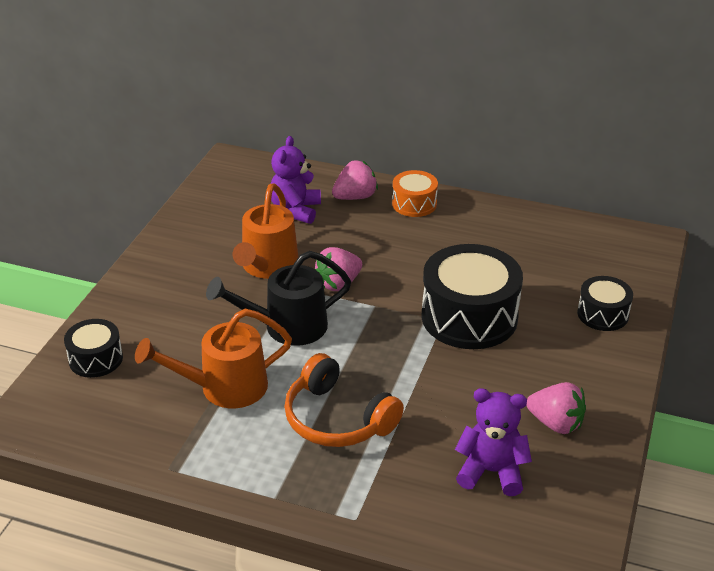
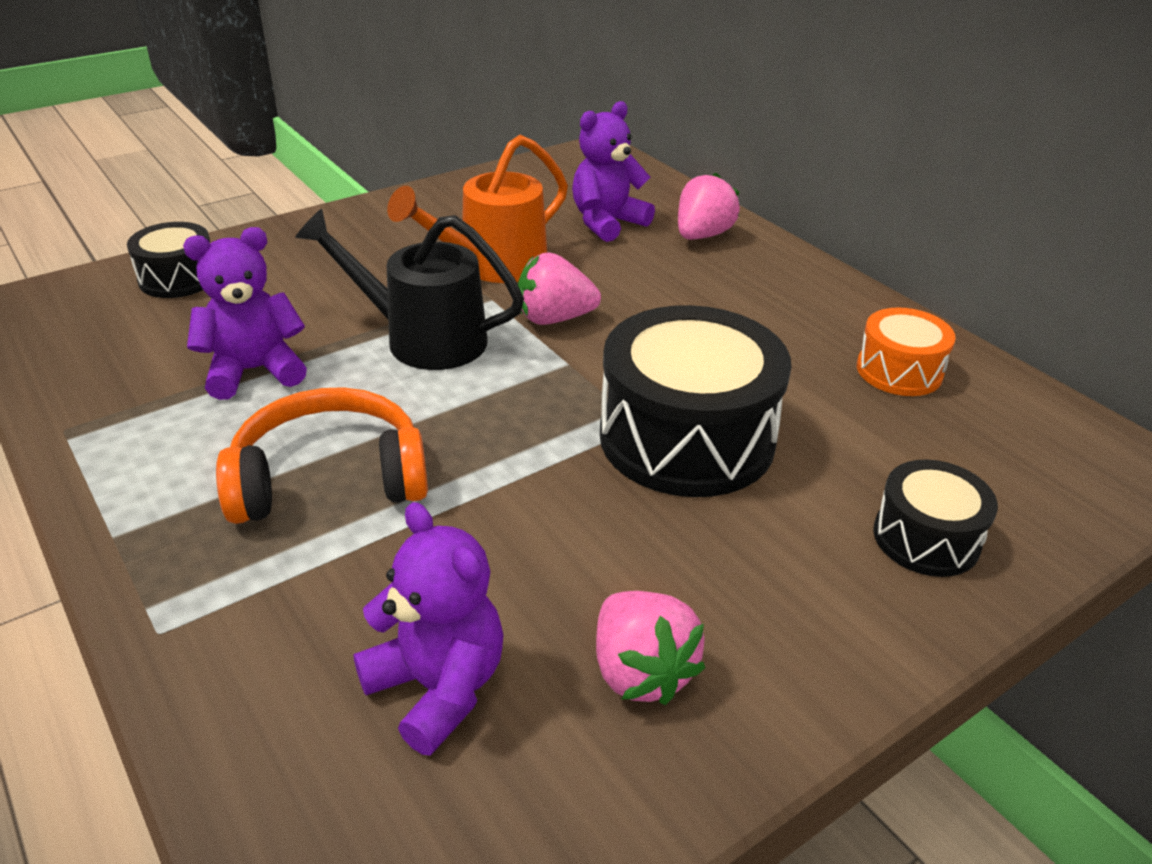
camera: 35 degrees right, 0 degrees up
orange watering can [135,309,292,408] -> purple teddy bear [183,227,307,400]
orange headphones [284,353,404,447] -> orange headphones turned 90 degrees clockwise [216,387,428,524]
pink strawberry [332,160,378,200] -> pink strawberry turned 60 degrees counterclockwise [678,172,740,240]
orange drum [392,170,438,217] -> orange drum moved to [857,308,956,396]

